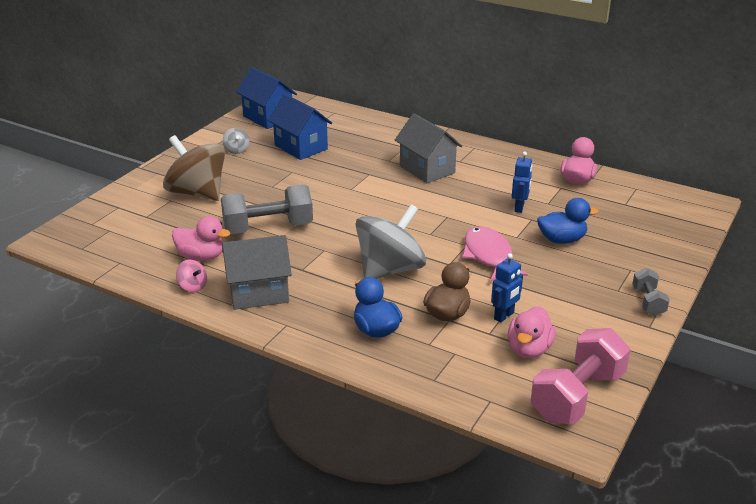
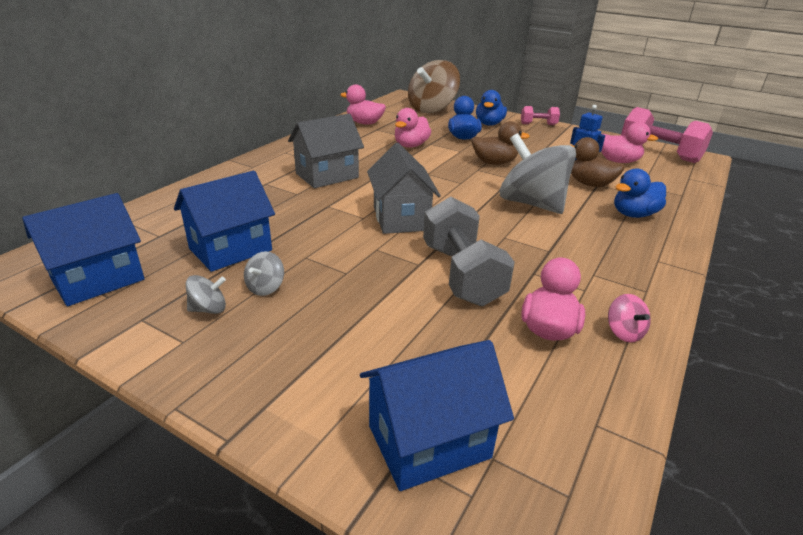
camera: 90 degrees left, 0 degrees up
brown spinning top [163,135,225,201] -> brown spinning top moved to [408,60,460,113]
pink spinning top [176,260,207,292] -> pink spinning top turned 120 degrees clockwise [608,294,651,343]
grey house [222,235,292,310] -> grey house moved to [367,143,441,234]
pink fish [462,226,528,282] -> brown duck [472,121,530,165]
blue robot [512,151,532,213] -> pink duck [395,108,431,147]
grey dumbbell [632,268,670,316] -> pink dumbbell [521,106,560,125]
none -> grey spinning top [244,251,284,296]
none -> blue house [360,340,514,491]
none -> blue duck [476,90,507,126]

